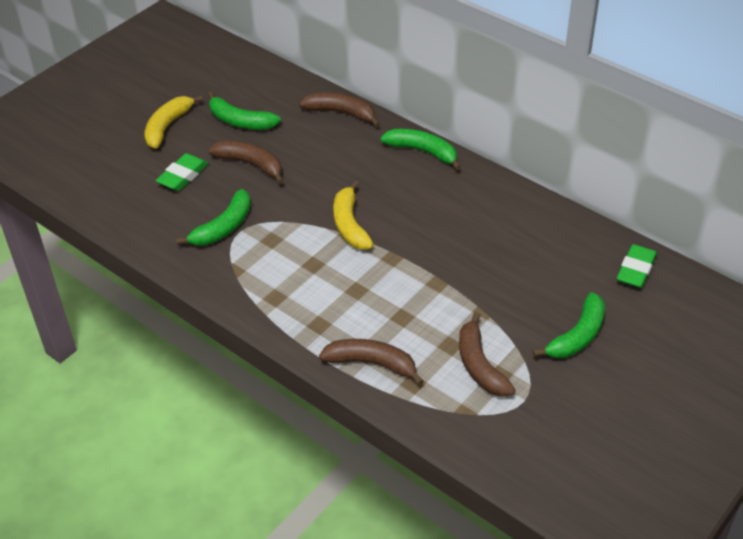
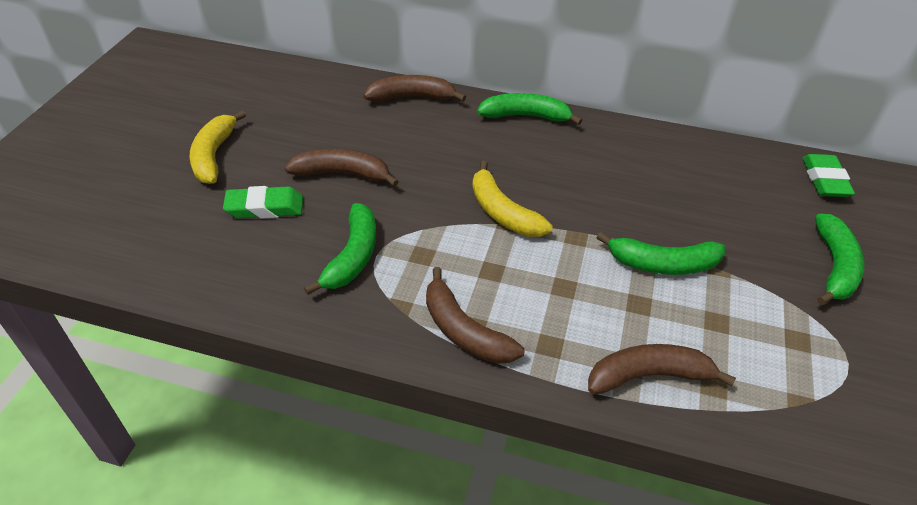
camera: 25 degrees left, 0 degrees up
green eraser [155,153,209,191] -> green eraser turned 75 degrees clockwise [223,186,303,219]
green banana [208,92,281,130] -> green banana moved to [596,232,725,275]
brown banana [459,312,515,397] -> brown banana moved to [426,267,525,364]

